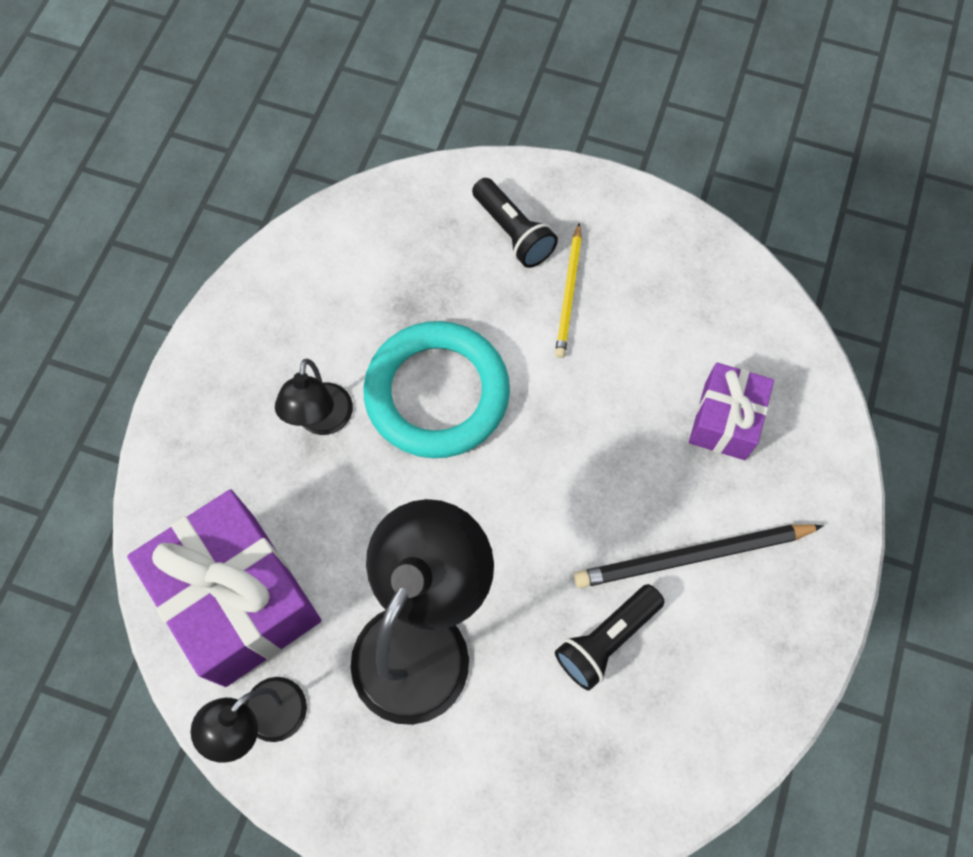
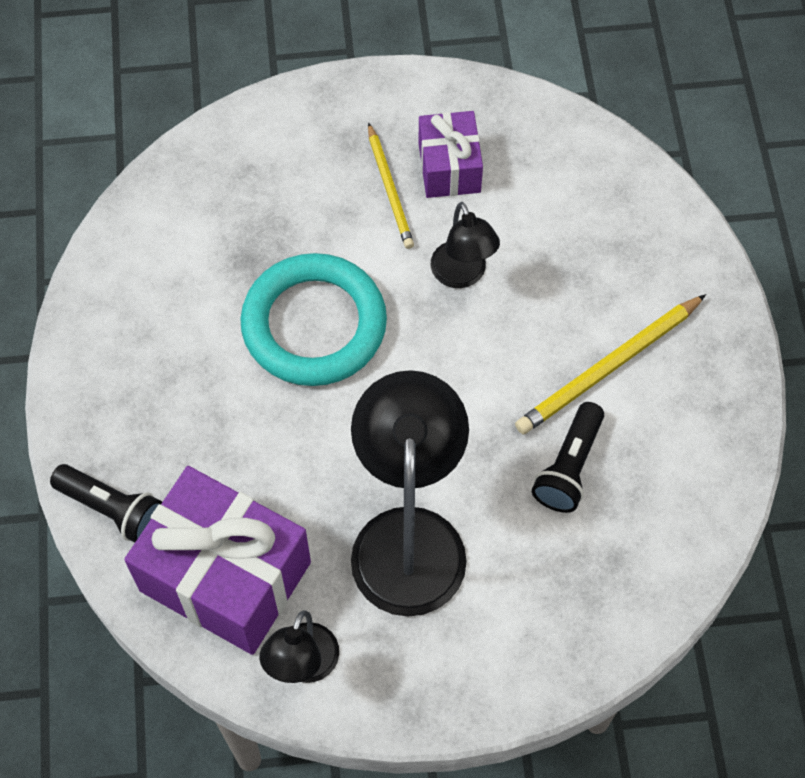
camera: 25 degrees left, 5 degrees down
black lamp [275,358,353,435] -> black lamp moved to [431,202,500,288]
black flashlight [472,178,558,268] -> black flashlight moved to [50,464,162,543]
black pencil [574,525,823,588] -> yellow pencil [515,294,706,435]
purple gift [689,362,774,460] -> purple gift moved to [418,111,483,198]

